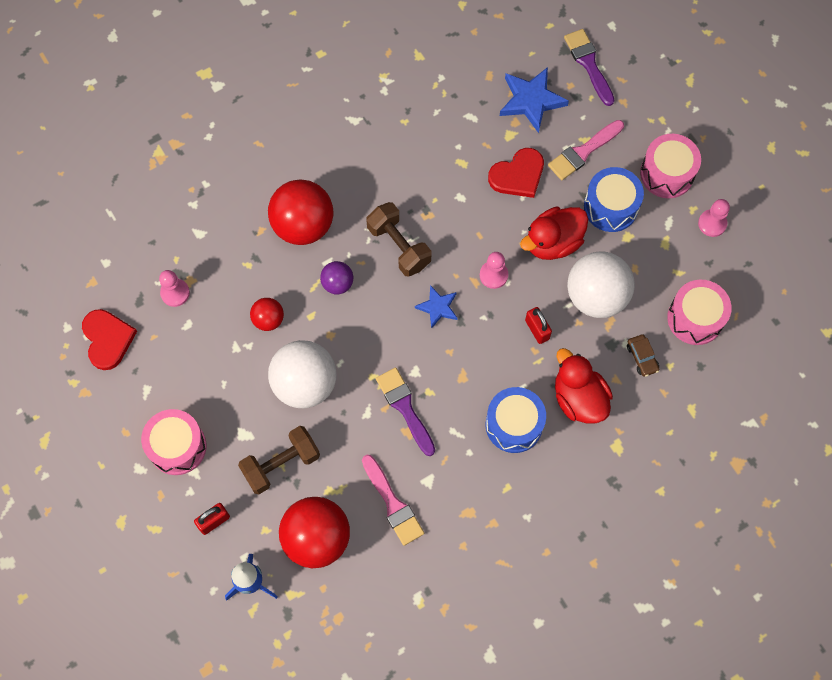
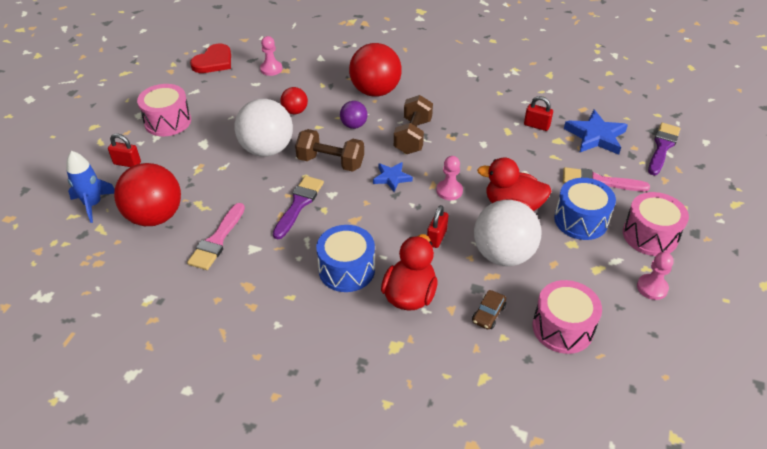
camera: 50 degrees right, 25 degrees down
brown dumbbell [238,426,320,494] -> brown dumbbell moved to [295,129,364,172]
red heart [488,148,544,198] -> none
none -> red padlock [524,96,553,131]

